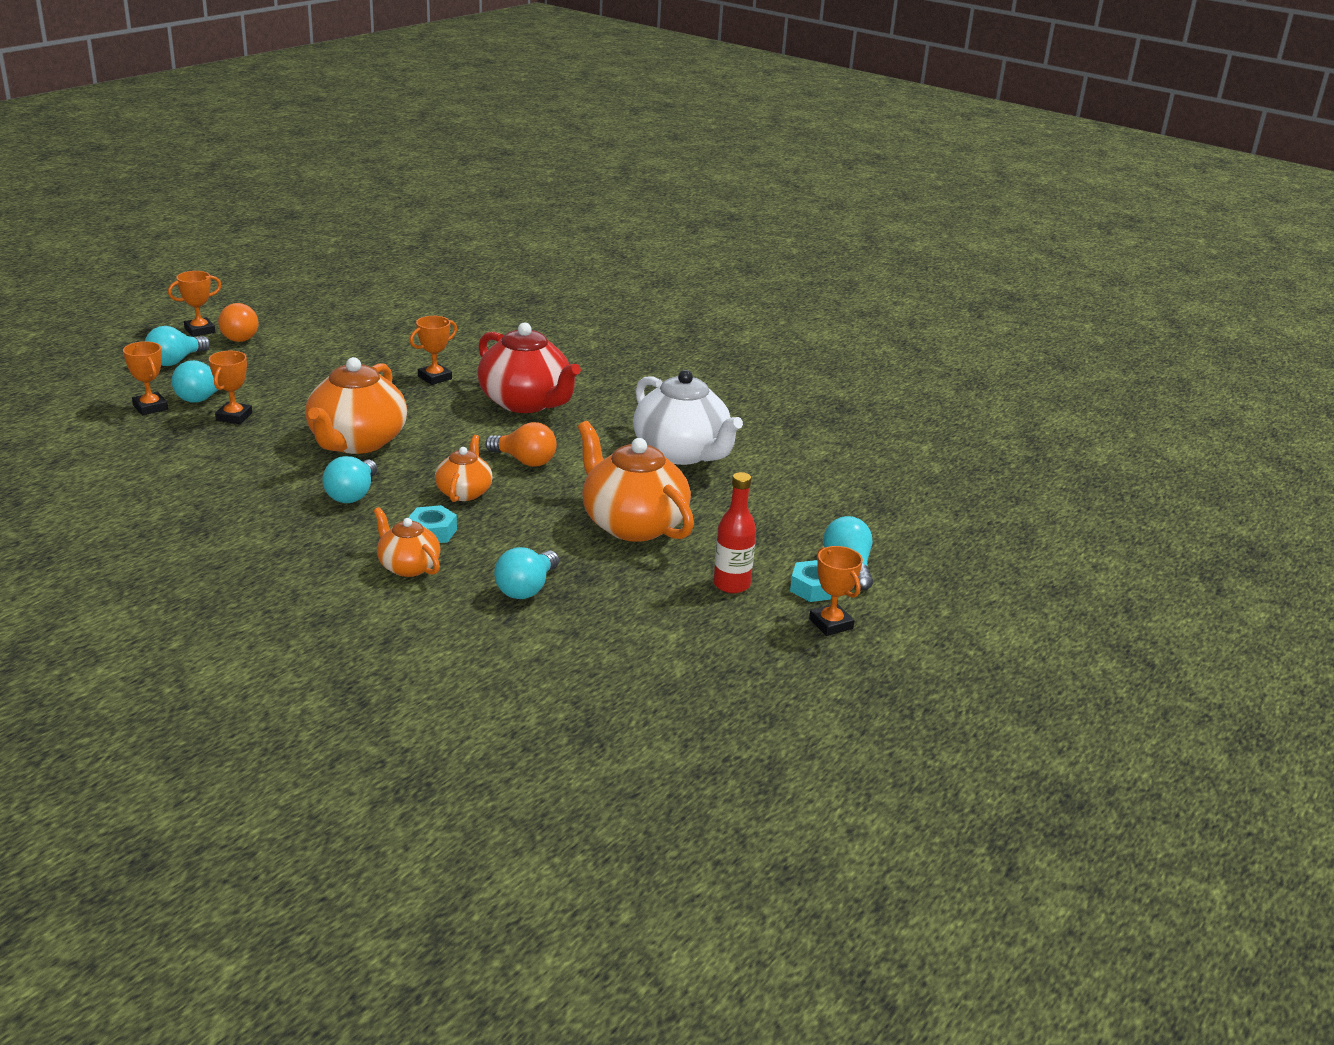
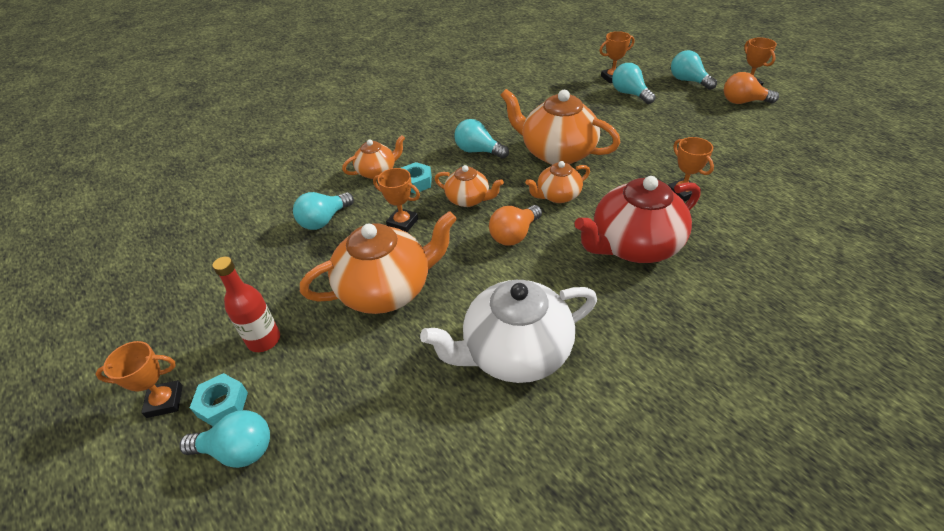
camera: 110 degrees right, 15 degrees up
orange trophy [209,351,252,424] -> orange trophy moved to [373,168,420,232]
turquoise light bulb [494,547,559,599] -> turquoise light bulb turned 90 degrees counterclockwise [293,192,354,230]
none -> orange teapot [525,161,590,203]

